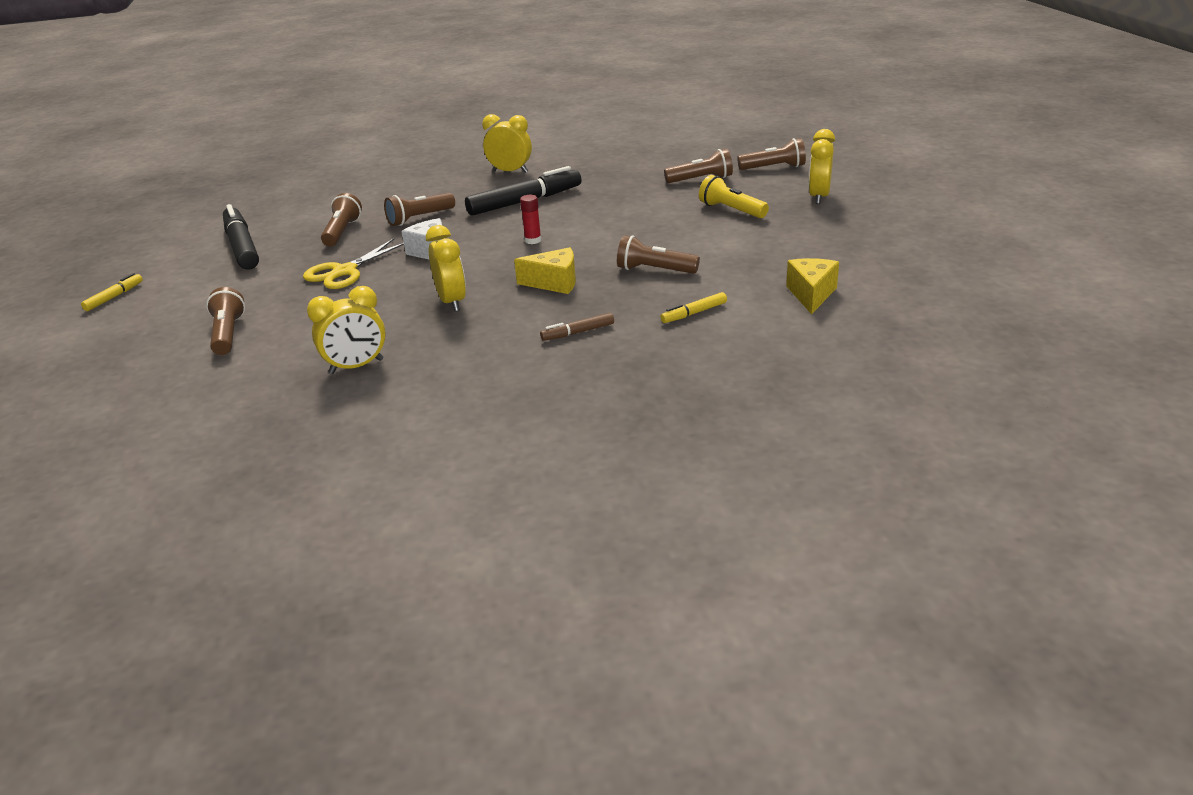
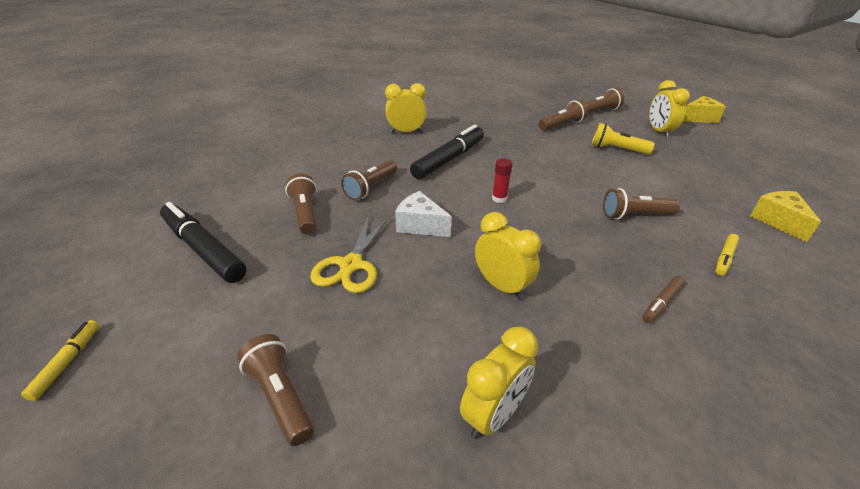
camera: 25 degrees left, 5 degrees up
yellow cheese [514,247,576,294] -> yellow cheese moved to [683,96,726,123]

